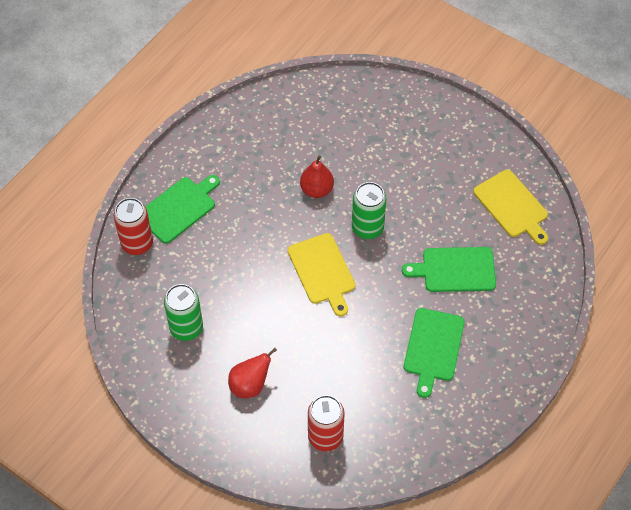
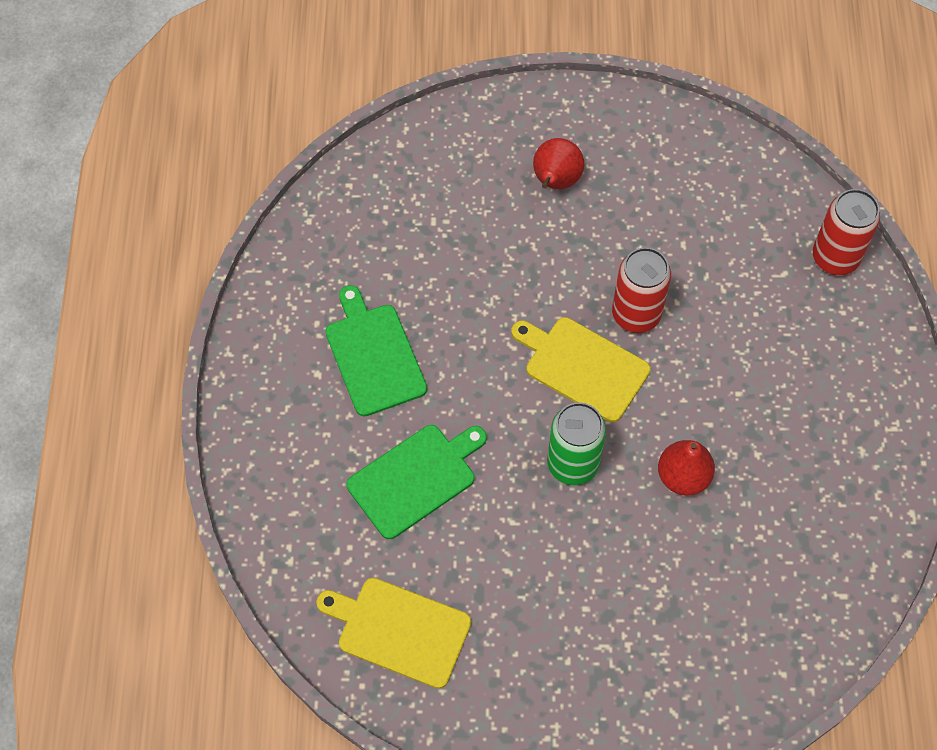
camera: 145 degrees right, 5 degrees up
green cutting board [145,175,220,244] -> none
green can [164,284,203,341] -> none
red can [308,395,344,451] -> red can moved to [612,247,671,333]

